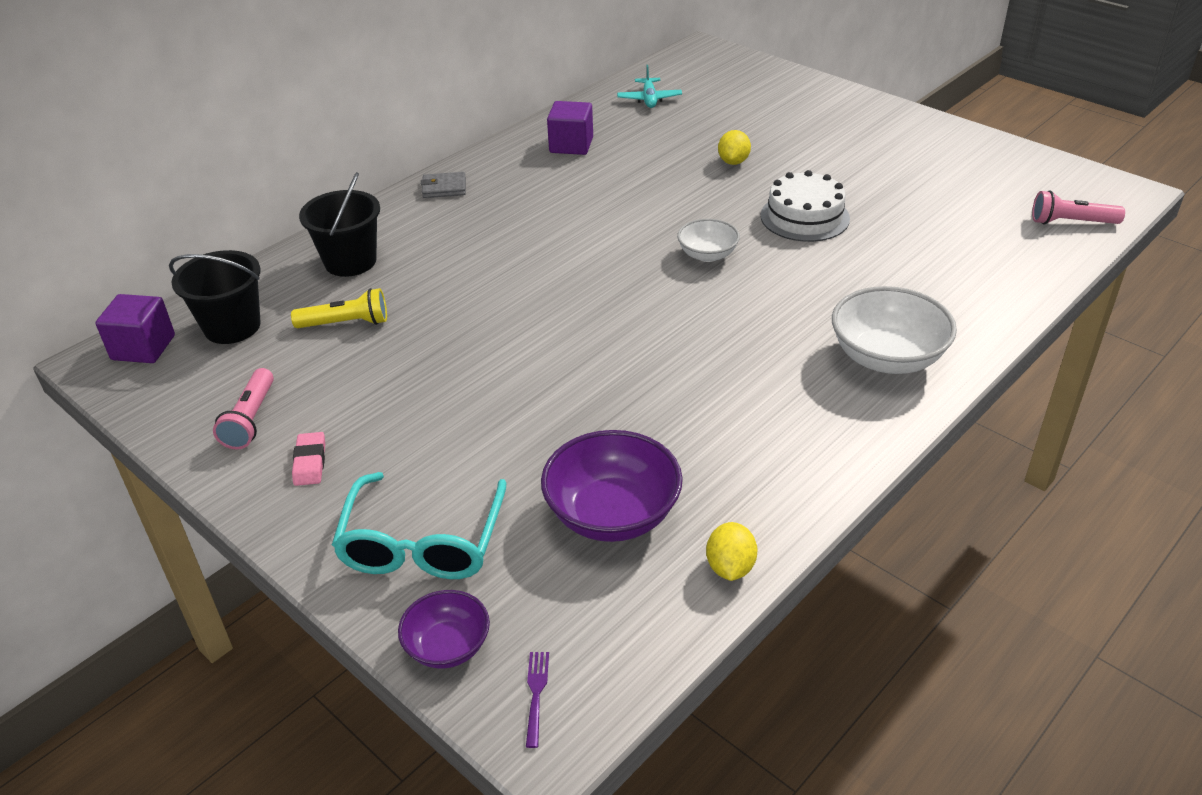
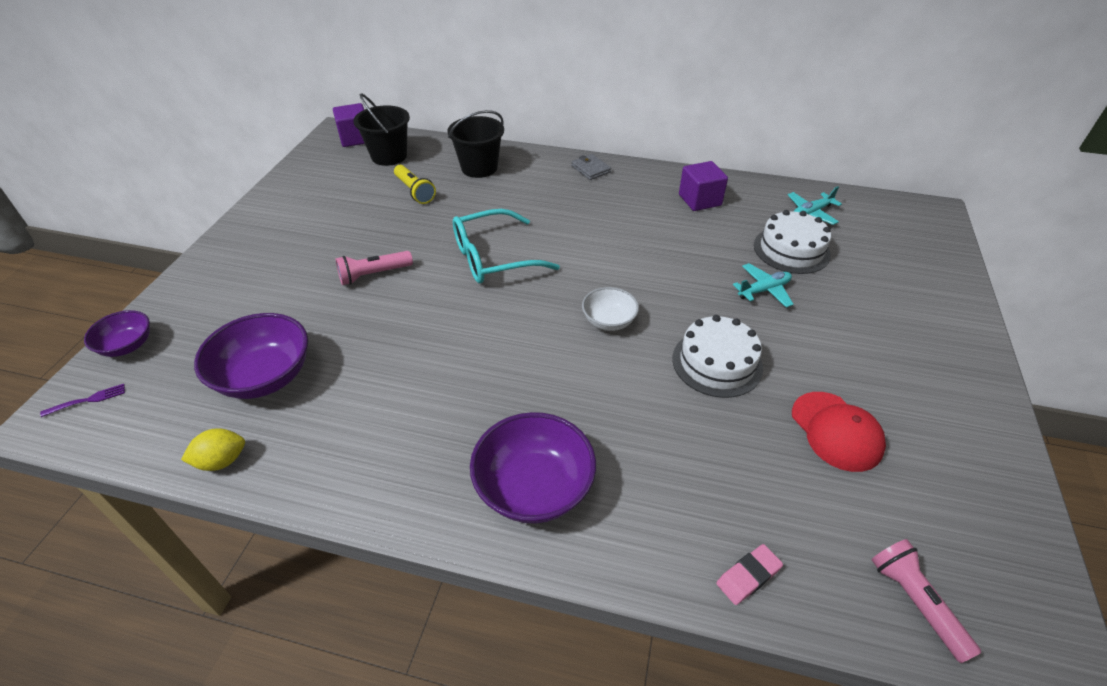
camera: 60 degrees right, 5 degrees up
pink flashlight [213,368,274,450] -> pink flashlight moved to [336,251,413,285]
pink eraser [292,432,325,486] -> pink eraser moved to [716,544,783,605]
turquoise glasses [332,472,507,579] -> turquoise glasses moved to [453,209,560,283]
yellow lemon [718,130,751,165] -> turquoise plane [733,263,794,308]
white bowl [832,286,957,374] -> purple bowl [470,412,596,523]
none -> white cake [754,210,831,274]
none -> red cap [792,392,886,472]

